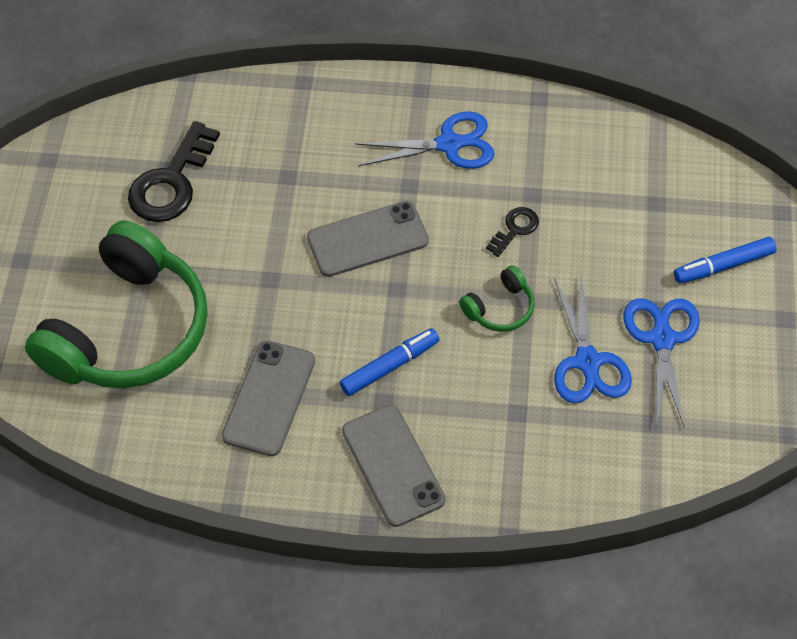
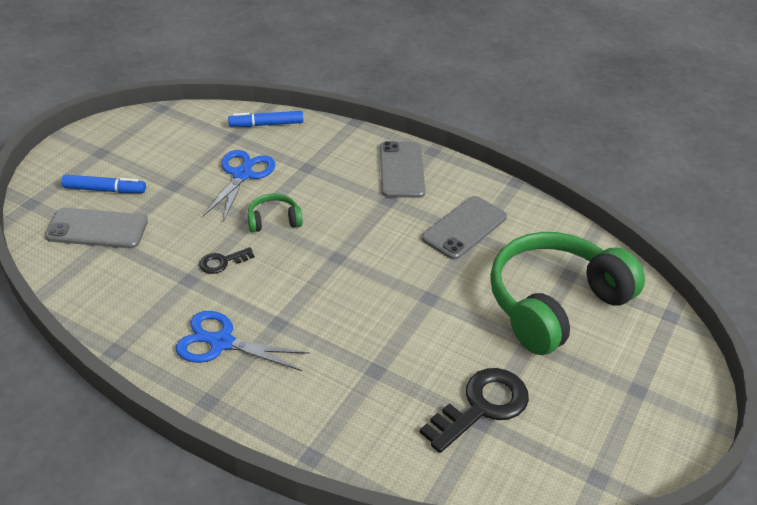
camera: 160 degrees left, 15 degrees down
grey phone [307,201,429,277] -> grey phone moved to [45,208,148,249]
blue marker [340,328,440,396] -> blue marker moved to [228,111,303,127]
blue scissors [623,298,700,428] -> none

